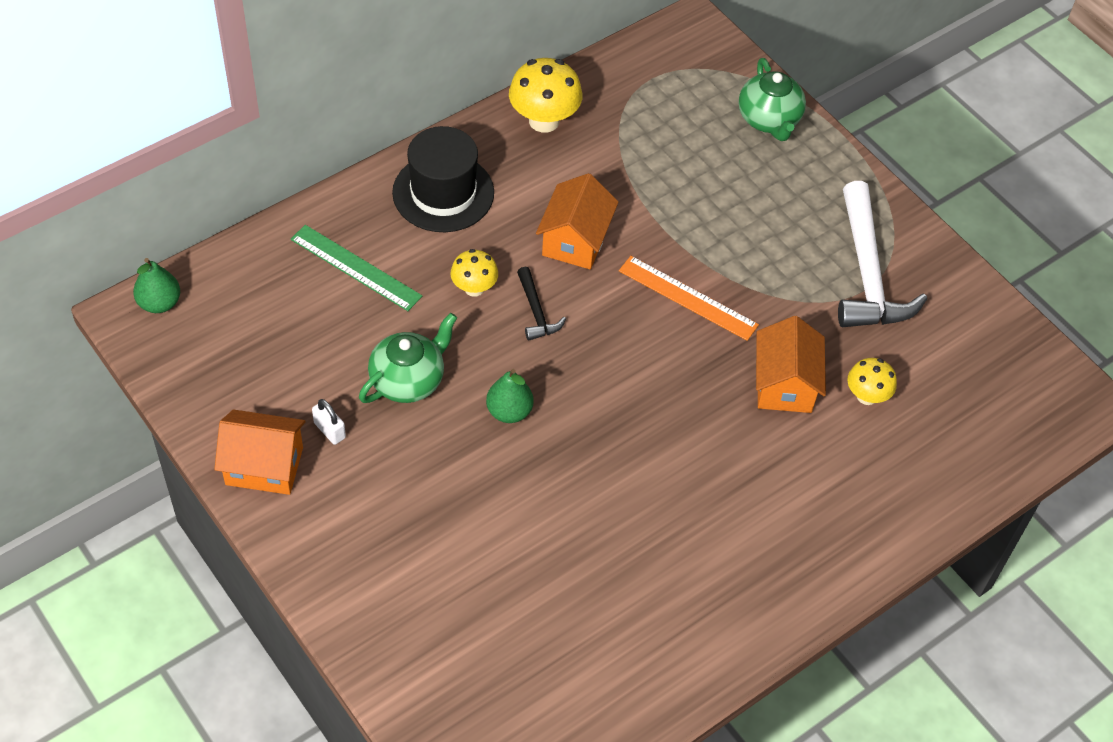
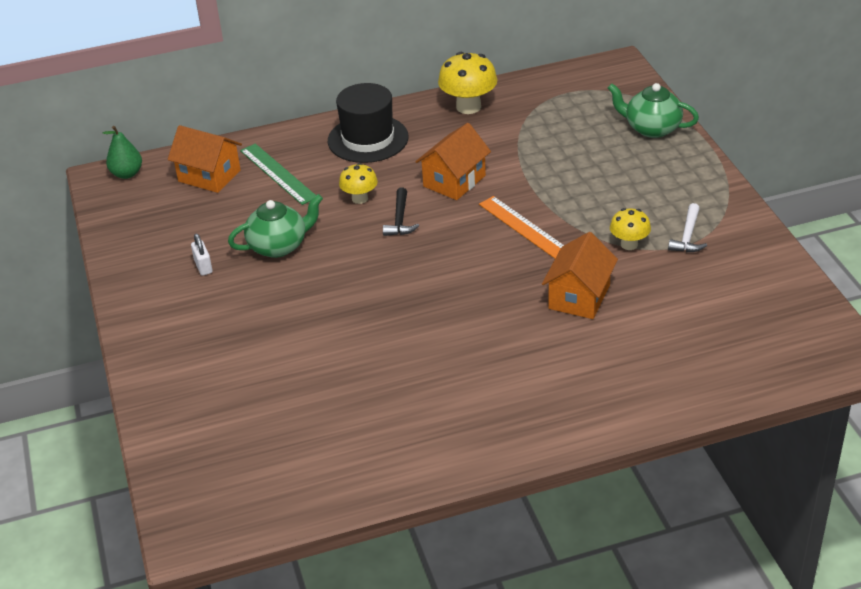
camera: 25 degrees right, 15 degrees down
orange house [214,409,306,495] -> orange house moved to [168,125,242,193]
green pear [486,369,534,423] -> none
green teapot [739,58,806,141] -> green teapot turned 105 degrees clockwise [608,83,699,138]
white hammer [838,181,927,327] -> white hammer [668,203,707,252], size x0.48
yellow mushroom [847,358,897,405] -> yellow mushroom moved to [610,208,651,250]

